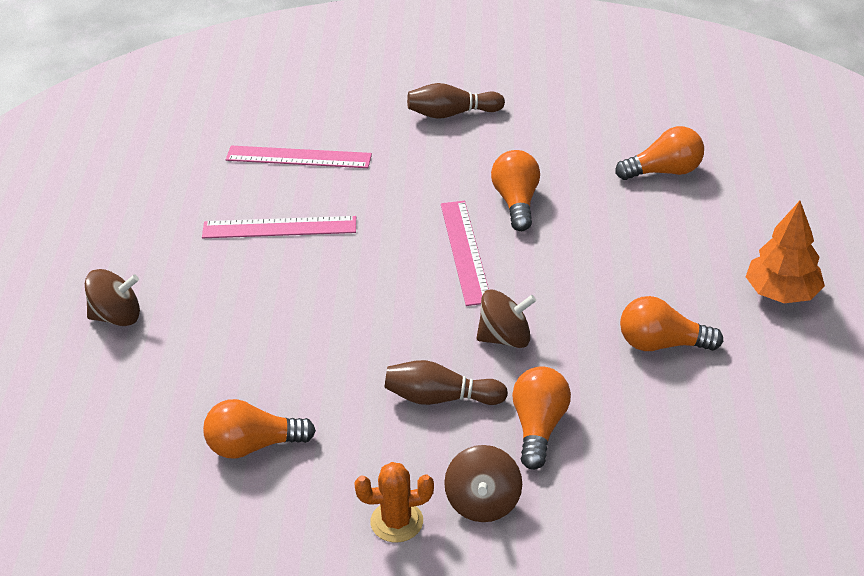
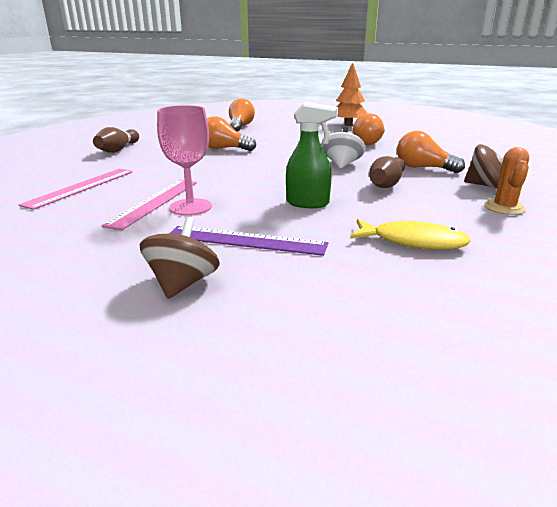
camera: 70 degrees left, 15 degrees down
orange light bulb [203,399,316,459] -> yellow fish [350,219,471,250]
pink ruler [441,201,489,306] -> none
brown spinning top [477,289,536,348] -> white spinning top [321,127,366,169]
none -> pink goblet [157,105,212,216]
none -> purple ruler [169,226,328,256]
none -> green spray bottle [286,102,338,208]

